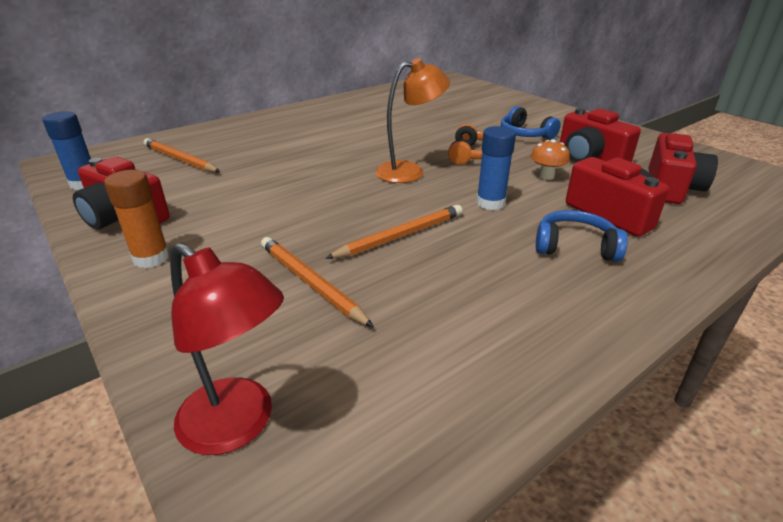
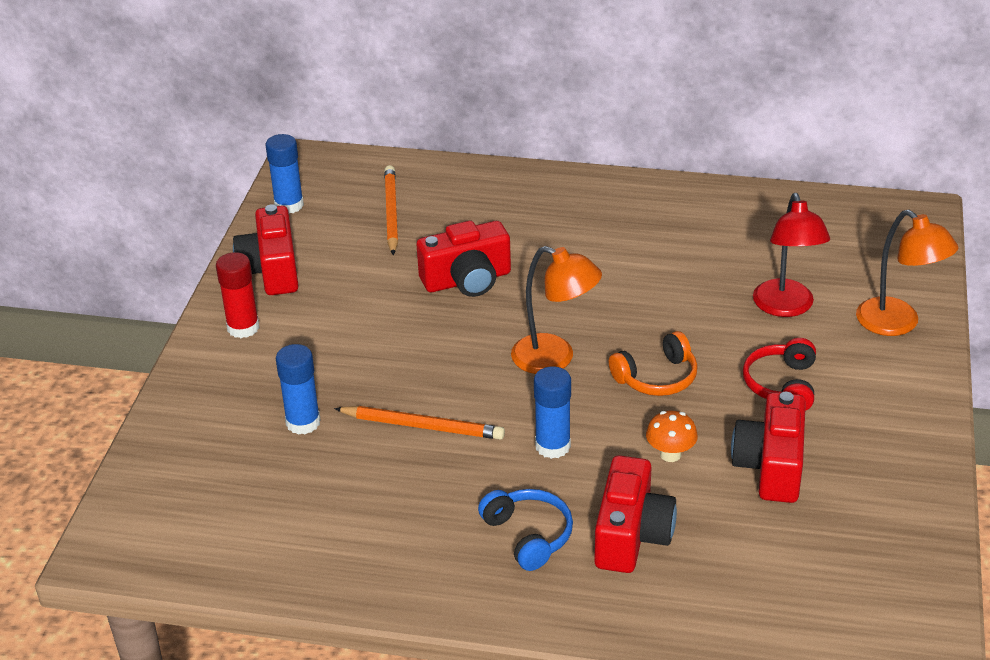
camera: 50 degrees right, 5 degrees up
orange glue stick [104,170,170,268] -> red glue stick [216,252,259,338]
red lamp [170,242,284,455] -> red lamp moved to [753,193,830,317]
orange pencil [261,237,374,328] -> blue glue stick [276,344,321,435]
blue headphones [501,106,561,139] -> red headphones [743,338,816,411]
red camera [649,133,718,204] -> red camera moved to [417,221,511,297]
none -> orange lamp [856,210,958,336]

